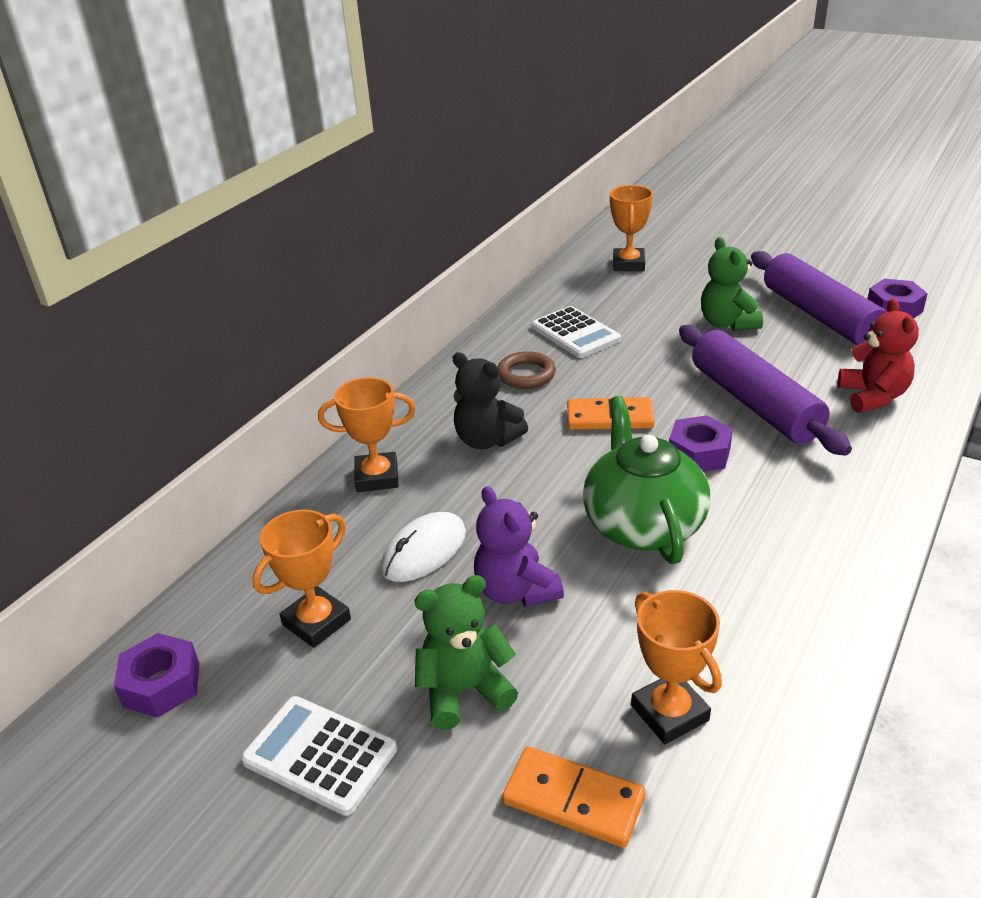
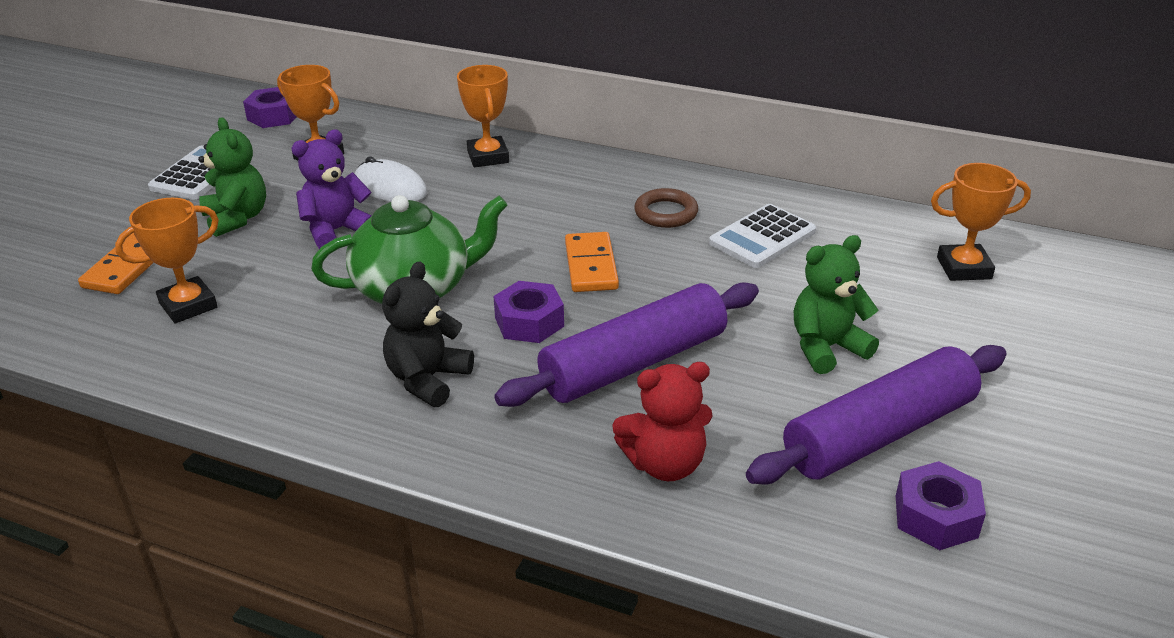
camera: 80 degrees right, 0 degrees up
black teddy bear [453,352,528,449] -> black teddy bear moved to [382,261,474,407]

